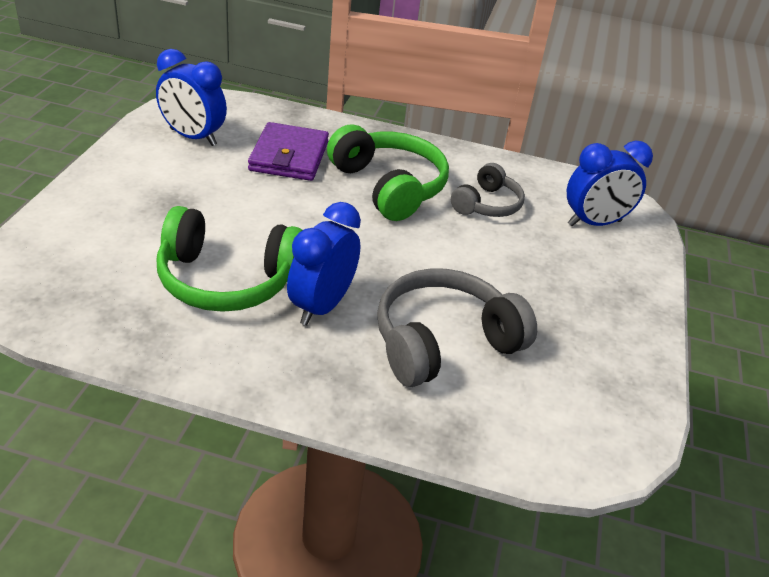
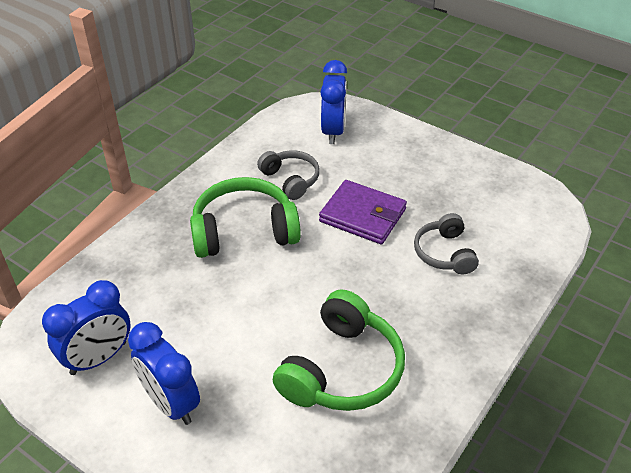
camera: 65 degrees left, 5 degrees up
purple wallet [248,122,329,181] -> purple wallet moved to [319,180,407,244]
blue clock [287,202,361,325] -> blue clock moved to [128,322,200,425]
grey headphones [377,268,537,387] -> grey headphones [414,213,479,274], size x0.60

